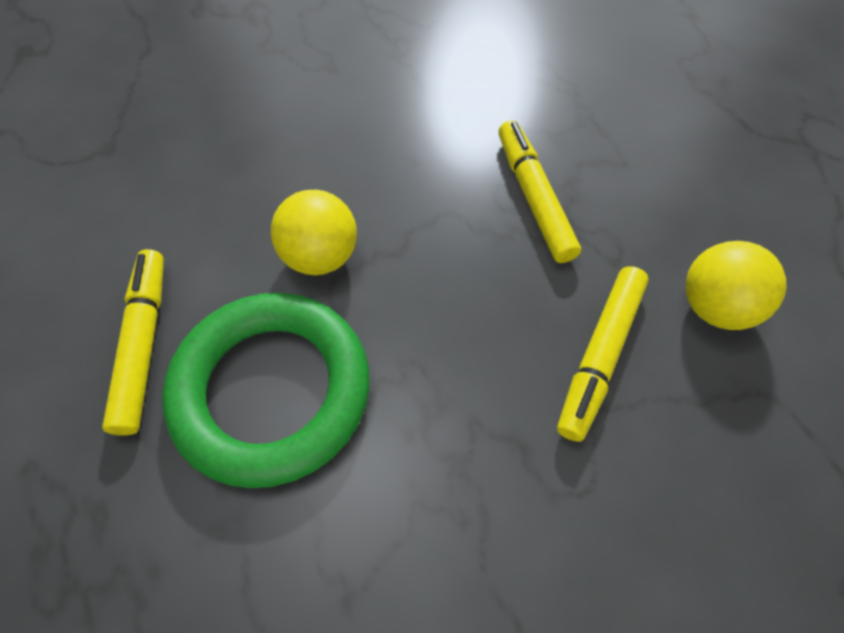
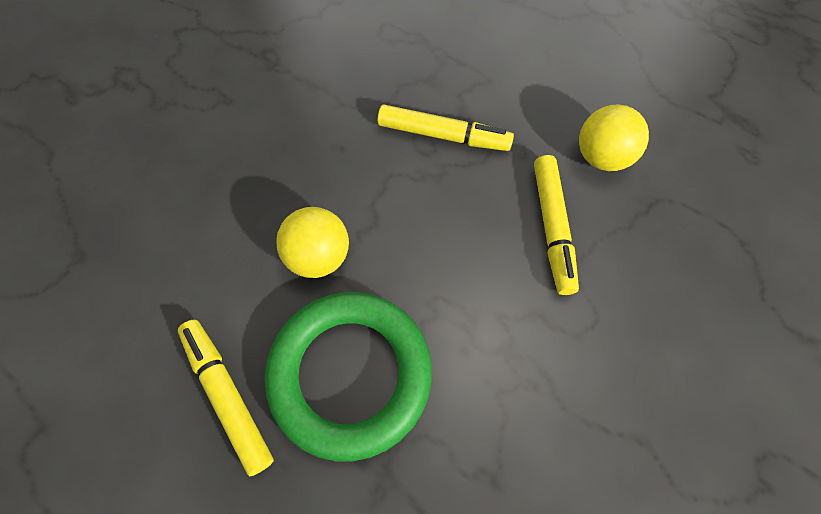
camera: 30 degrees left, 5 degrees up
yellow marker [499,120,581,263] -> yellow marker turned 150 degrees clockwise [378,105,514,151]

